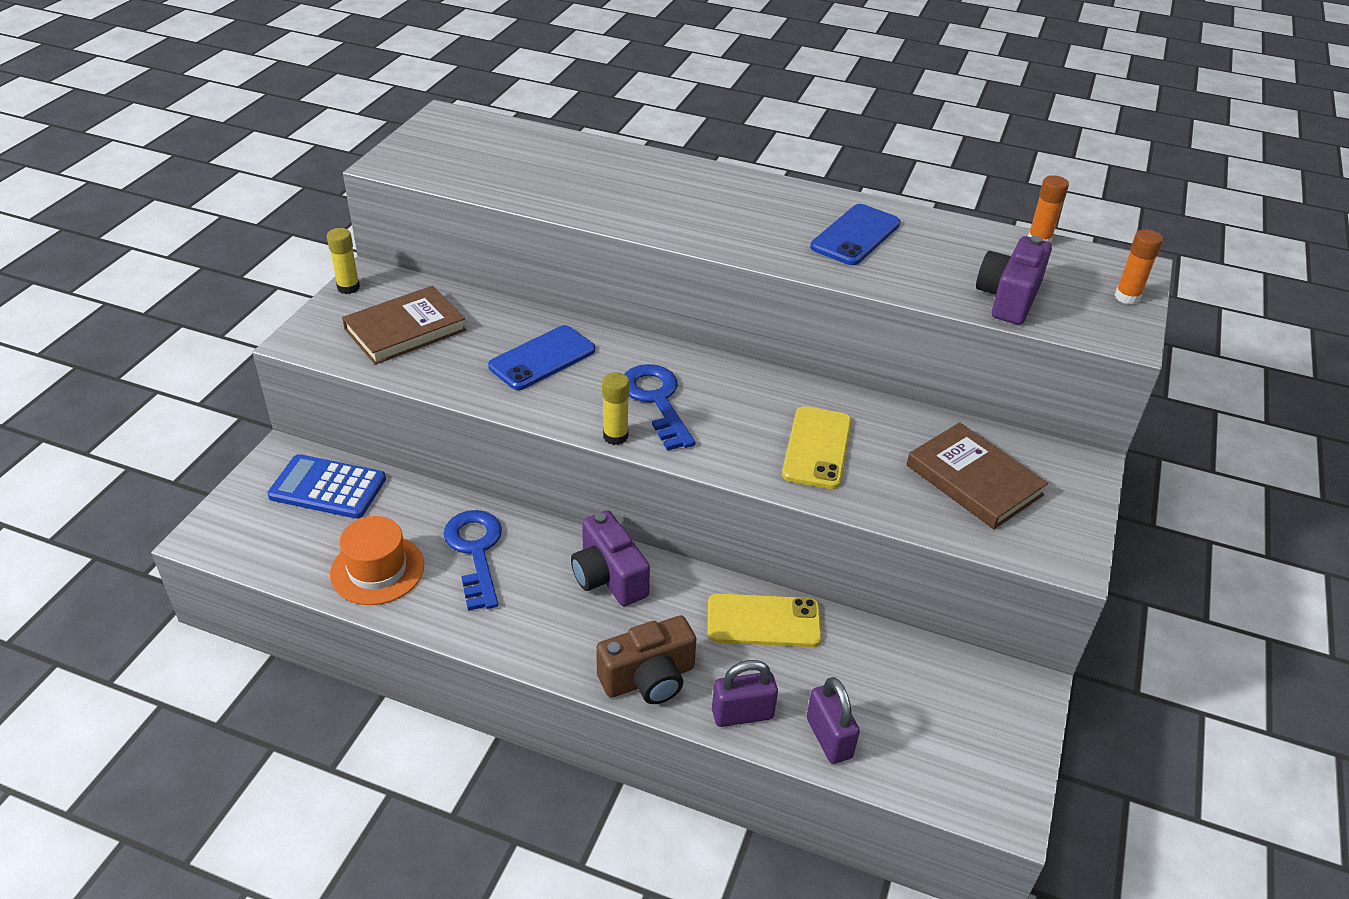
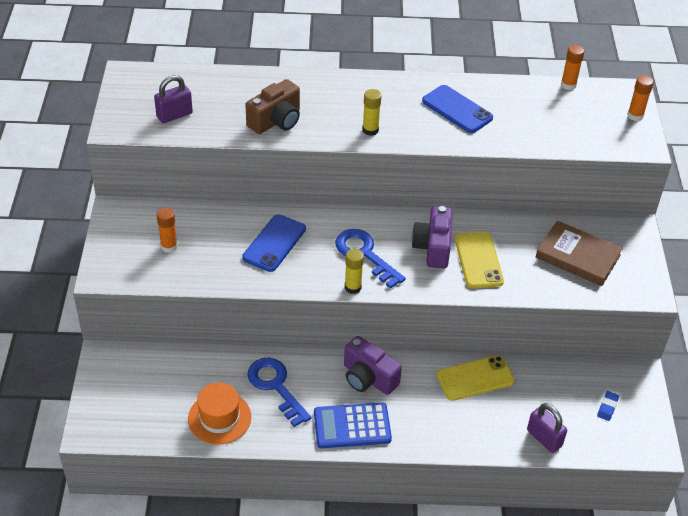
camera: 20 degrees left, 5 degrees up
blue calculator [267,454,386,519] -> blue calculator moved to [314,402,392,448]
yellow glue stick [327,228,360,294] -> yellow glue stick moved to [362,89,382,136]
brown book [342,286,467,364] -> orange glue stick [157,208,178,253]
brown camera [596,615,697,704] -> brown camera moved to [245,79,300,134]
purple padlock [712,660,778,727] -> purple padlock moved to [154,75,193,123]
blue phone [810,204,901,265] -> blue phone turned 60 degrees counterclockwise [422,85,493,133]
purple camera [976,236,1052,325] -> purple camera moved to [411,206,453,268]
none -> blue eraser [597,391,619,421]

